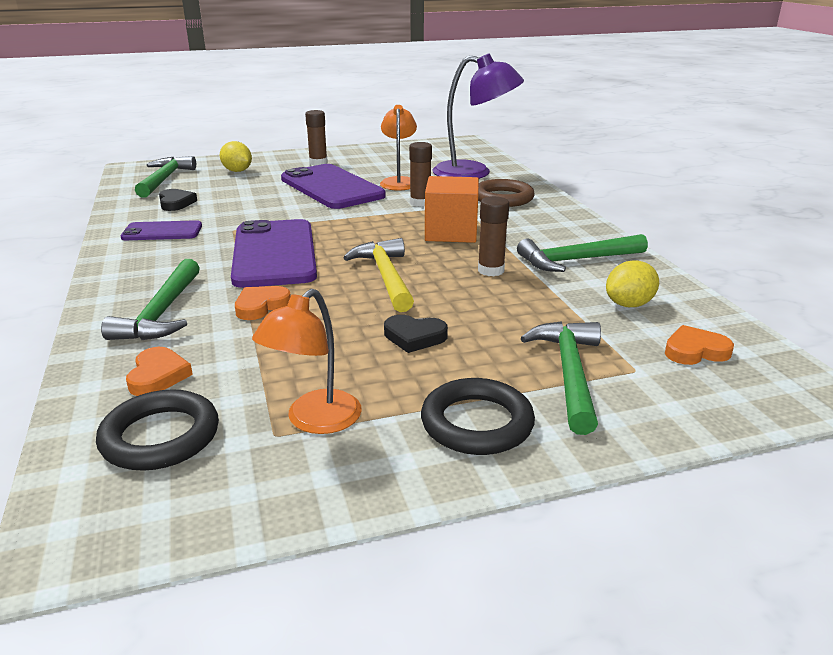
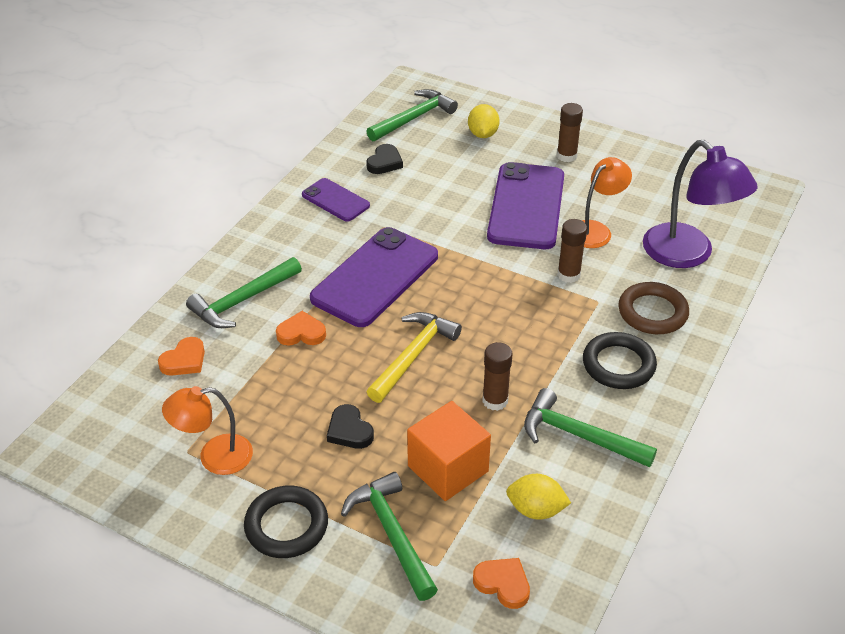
camera: 45 degrees right, 15 degrees up
black ring [96,389,219,471] -> black ring moved to [583,332,657,389]
orange cube [425,176,479,243] -> orange cube moved to [407,401,491,501]
green hammer [521,321,601,435] -> green hammer turned 75 degrees counterclockwise [341,472,438,601]

